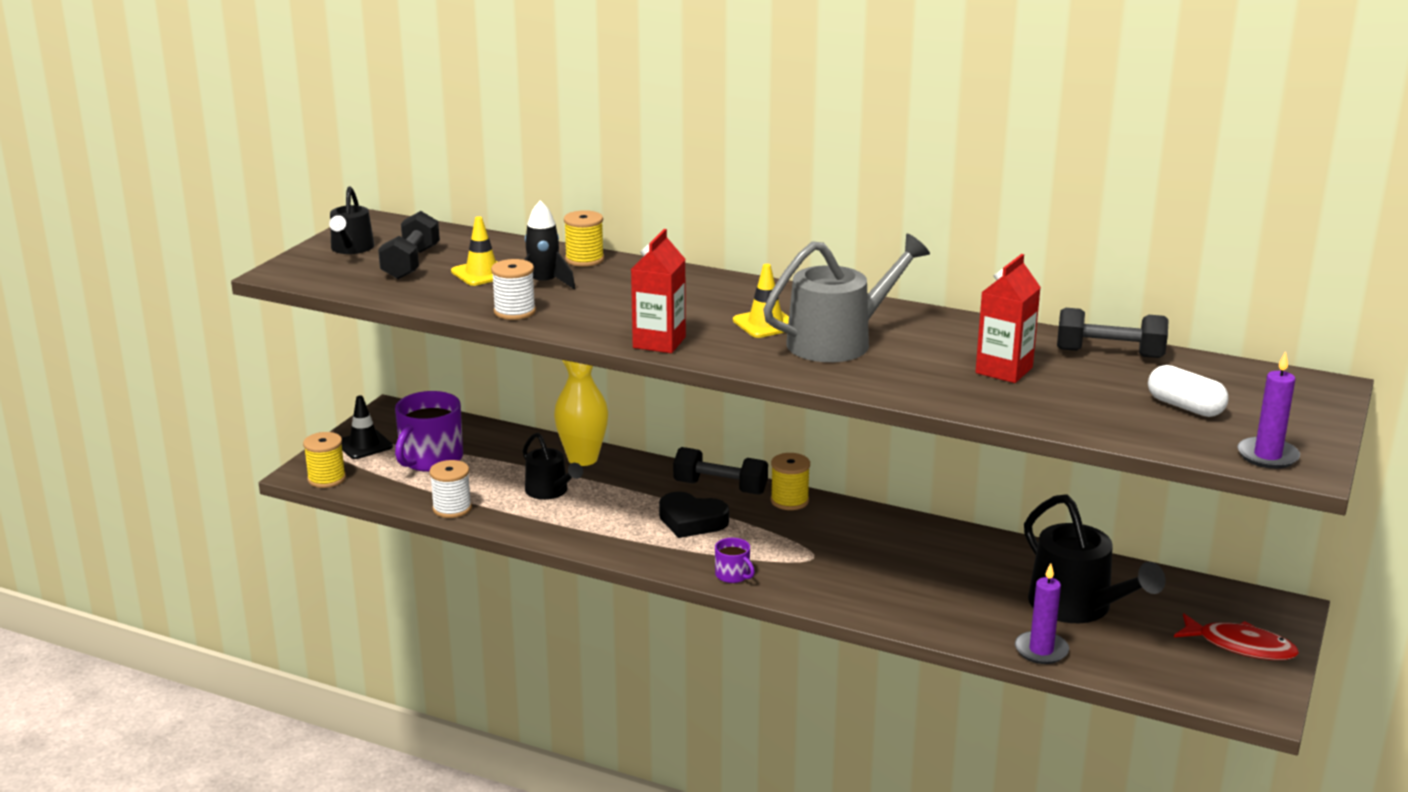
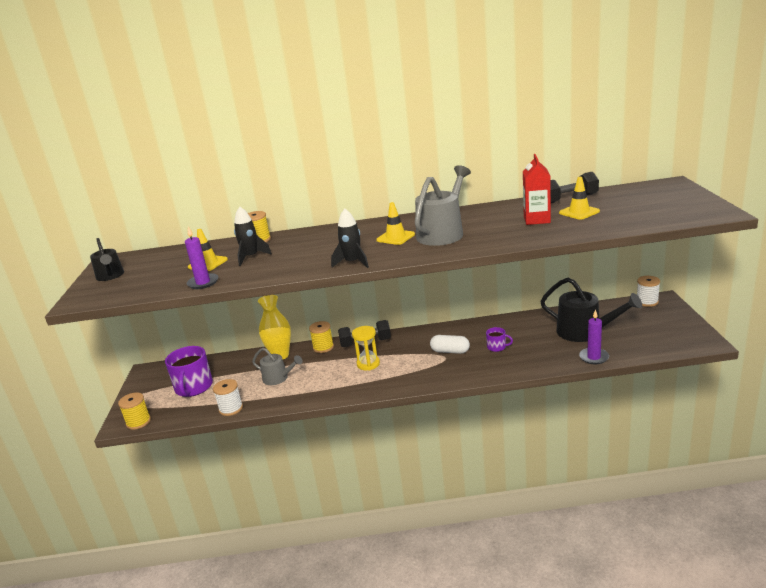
camera: 25 degrees left, 0 degrees up
black traffic cone [342,396,393,459] -> none
black dumbbell [378,211,440,279] -> none
white spool [491,259,536,320] -> white spool moved to [637,276,660,307]
black watering can [523,433,583,500] -> grey watering can [252,348,303,385]
red carton [631,229,686,353] -> black rocket [331,208,369,268]
black heart [659,492,729,538] -> yellow hourglass [352,326,380,371]
purple mug [715,538,755,583] -> purple mug moved to [486,327,513,352]
yellow spool [771,453,810,510] -> yellow spool moved to [309,321,334,353]
white capsule [1148,365,1229,417] -> white capsule moved to [430,335,470,354]
red fish [1174,613,1299,660] -> none
purple candle [1237,351,1300,469] -> purple candle moved to [185,227,218,289]
none -> yellow traffic cone [559,177,600,220]

